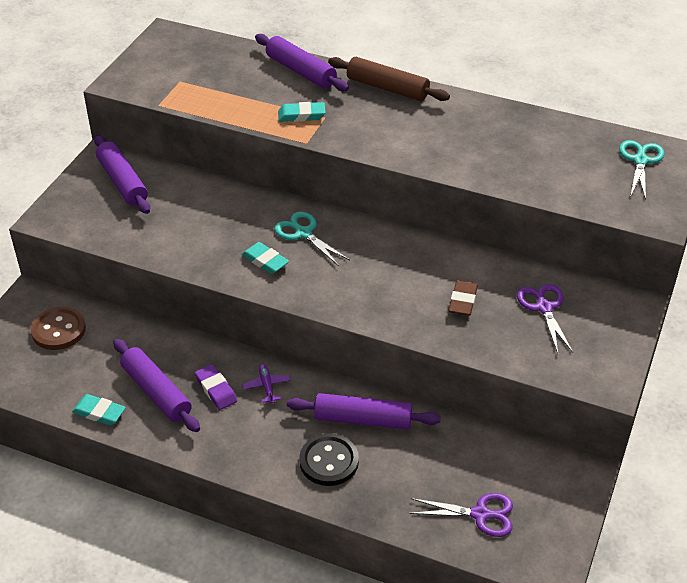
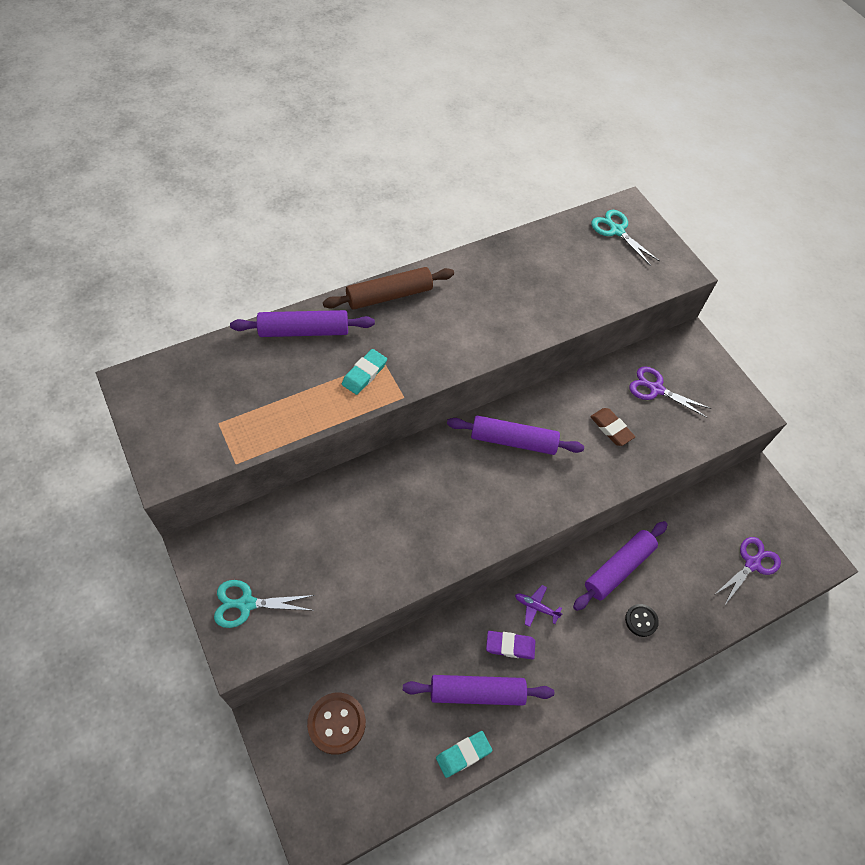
camera: 55 degrees left, 15 degrees up
purple rolling pin [94,135,150,214] -> purple rolling pin moved to [447,415,584,455]
turquoise eraser [242,242,289,274] -> none
turquoise scissors [274,212,350,266] -> turquoise scissors moved to [214,580,315,628]
black button [299,434,359,486] -> black button [625,604,659,637], size x0.61

